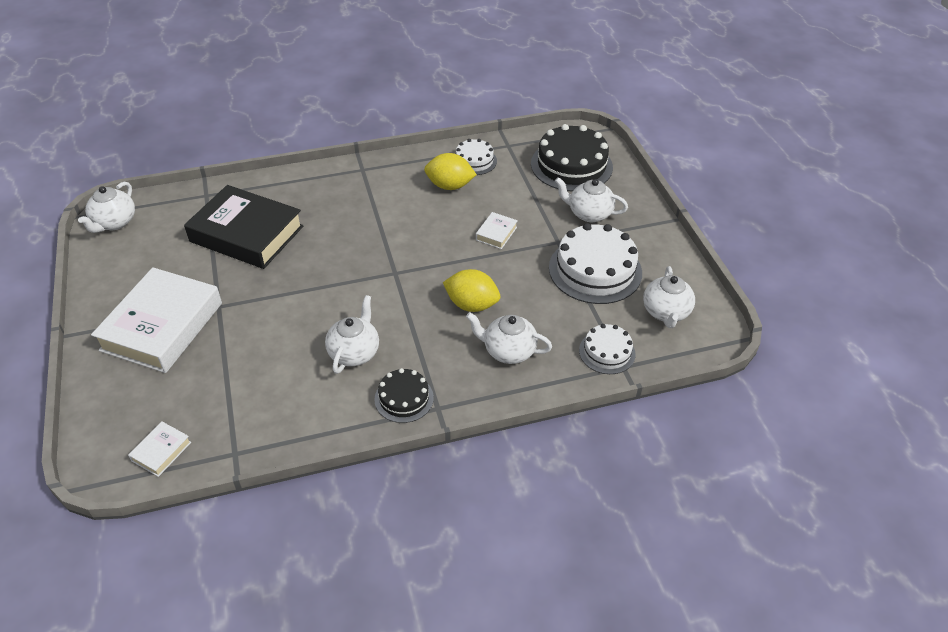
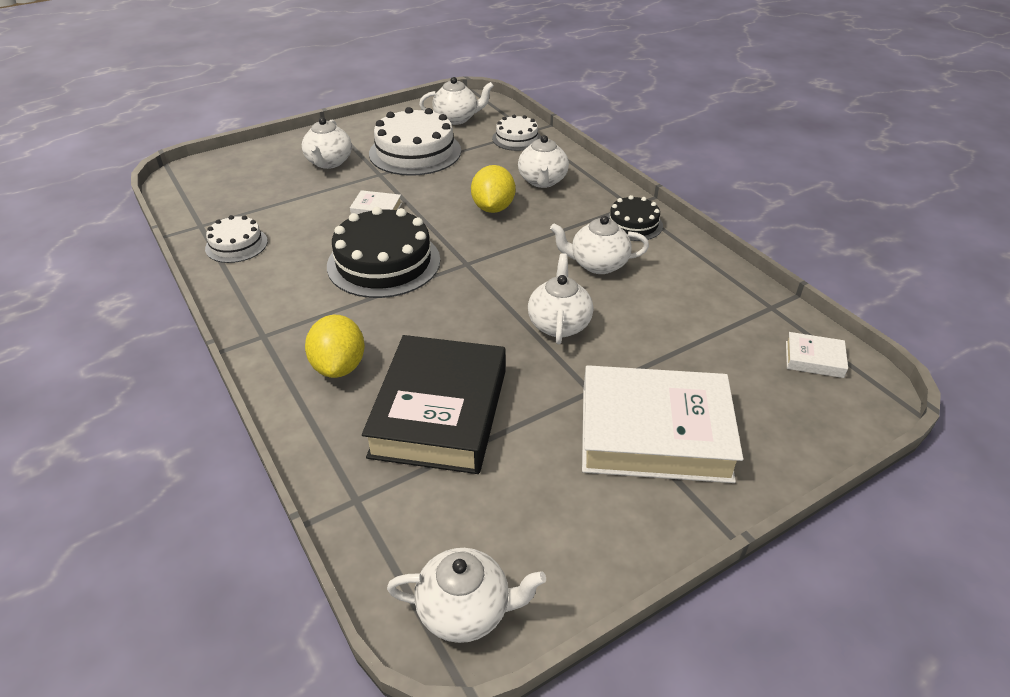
camera: 105 degrees left, 5 degrees down
yellow lemon [424,153,477,190] -> yellow lemon moved to [305,315,365,378]
black cake [531,124,613,191] -> black cake moved to [327,207,440,298]
none -> white teapot [528,253,593,344]

